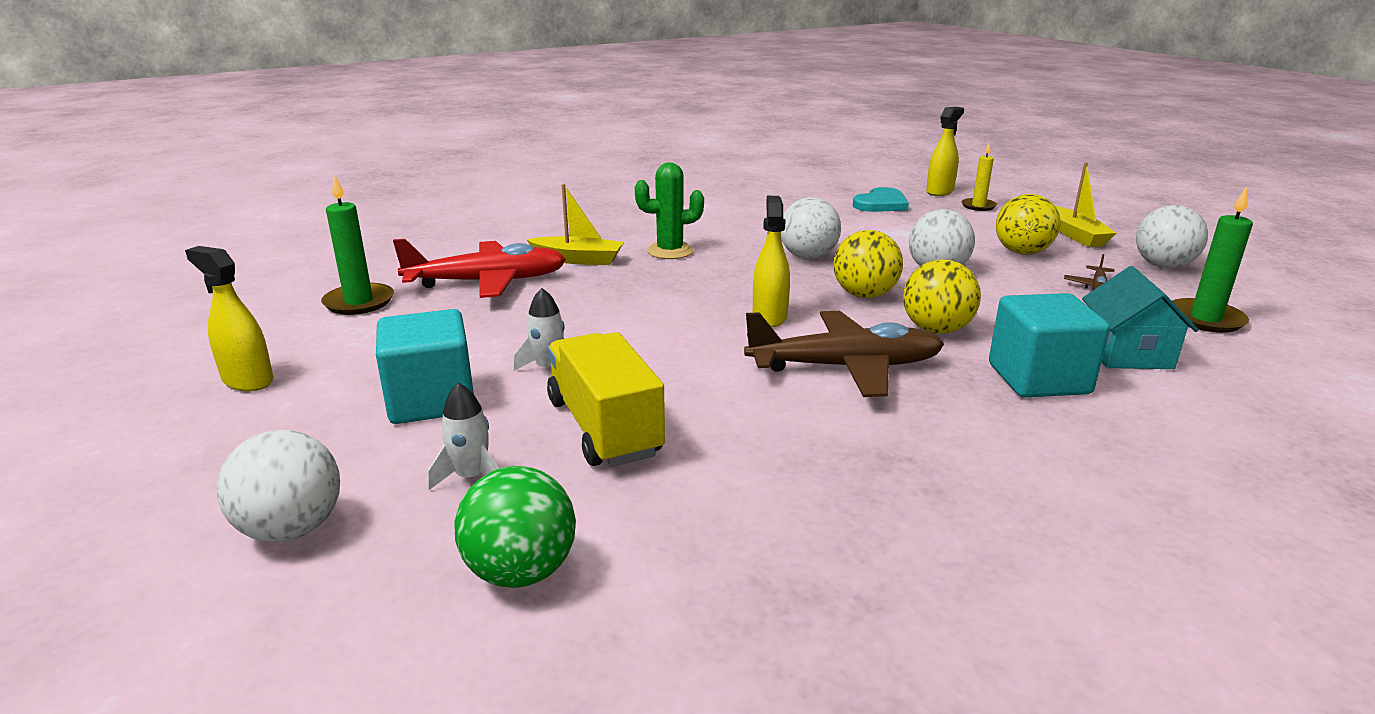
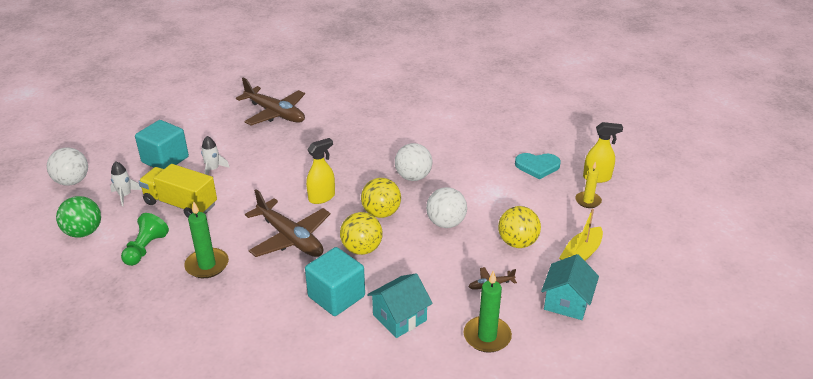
camera: 50 degrees right, 10 degrees up
yellow spray bottle [185,246,274,391] -> none
green candle [321,174,394,315] -> green candle moved to [184,201,229,278]
red plane [393,239,566,298] -> brown plane [236,78,305,126]
yellow boat [526,184,624,265] -> none
yellow truck [547,332,665,467] -> yellow truck turned 90 degrees counterclockwise [138,164,217,218]
green cactus [635,162,704,259] -> none
white ball [1136,205,1208,268] -> turquoise house [541,254,599,320]
none -> green pawn [121,213,169,266]

